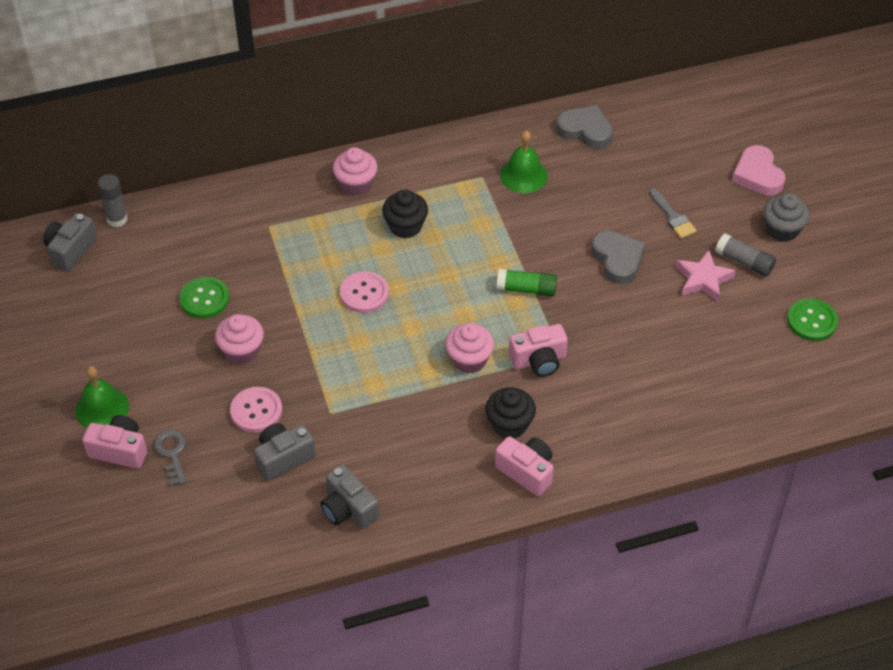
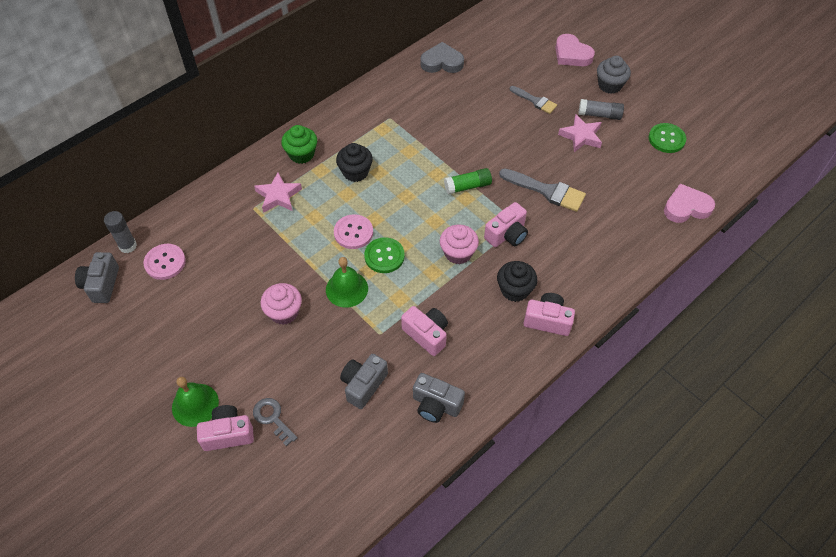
camera: 25 degrees left, 5 degrees up
green button [179,277,229,318] -> green button moved to [364,237,405,273]
pink button [230,387,282,433] -> pink button moved to [143,244,186,280]
pink cupcake [333,147,378,196] -> green cupcake [281,125,317,164]
green bell [500,130,548,193] -> green bell moved to [326,257,368,308]
grey heart [591,230,645,284] -> none
none -> pink star [254,173,302,213]
none -> pink camera [401,306,448,356]
none -> grey brush [499,168,586,212]
none -> pink heart [664,184,715,223]

